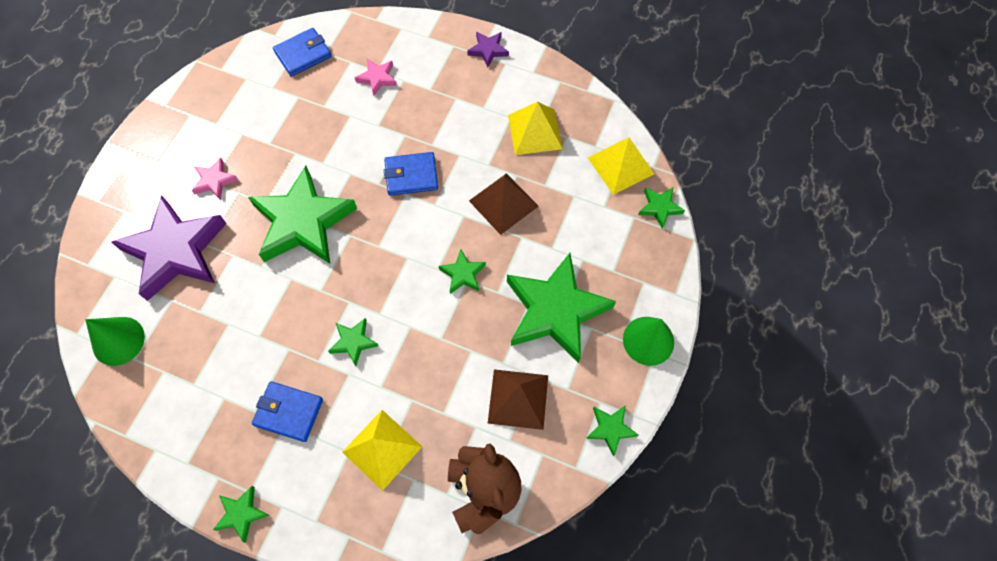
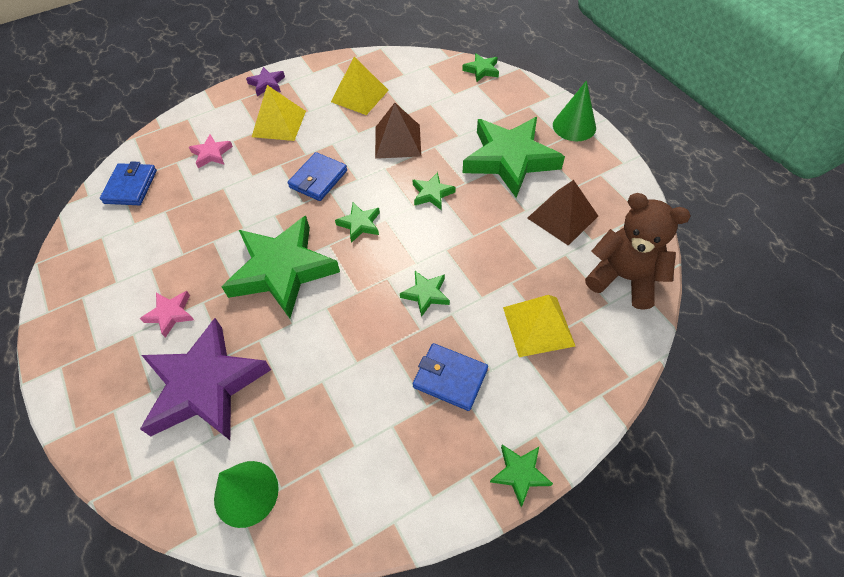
camera: 50 degrees left, 10 degrees down
blue wallet [252,381,323,442] -> blue wallet turned 60 degrees clockwise [413,343,488,411]
green star [586,405,638,457] -> green star moved to [335,203,380,243]
yellow pyramid [588,137,654,195] -> yellow pyramid moved to [252,85,306,141]

